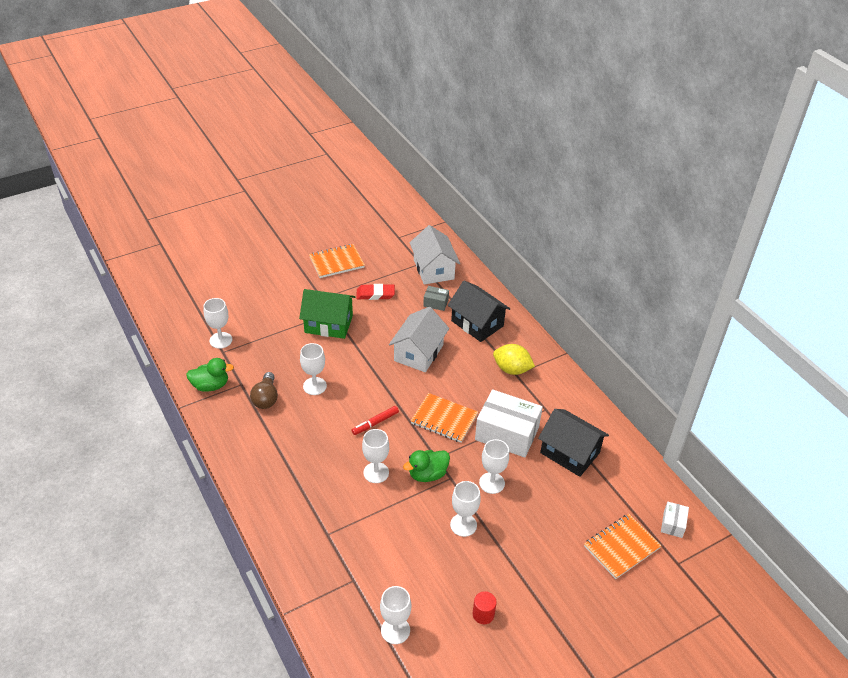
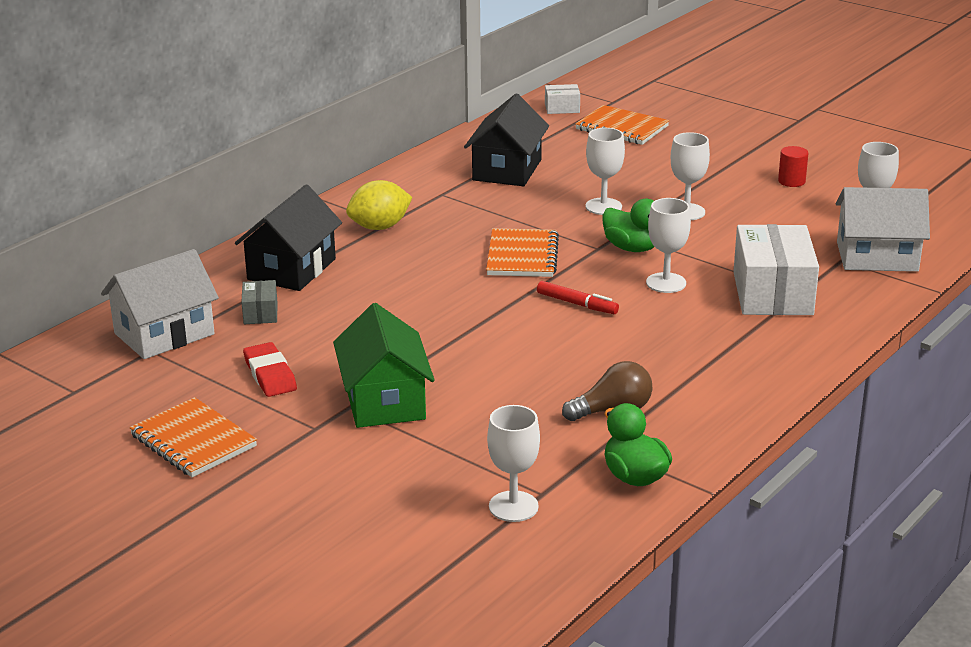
camera: 110 degrees left, 15 degrees down
white goblet [300,343,327,395] -> none
white house [389,307,449,372] -> white house moved to [836,187,930,272]
white box [475,389,543,458] -> white box moved to [733,224,819,315]
yellow lemon [493,344,535,375] -> yellow lemon turned 60 degrees clockwise [346,180,412,230]

